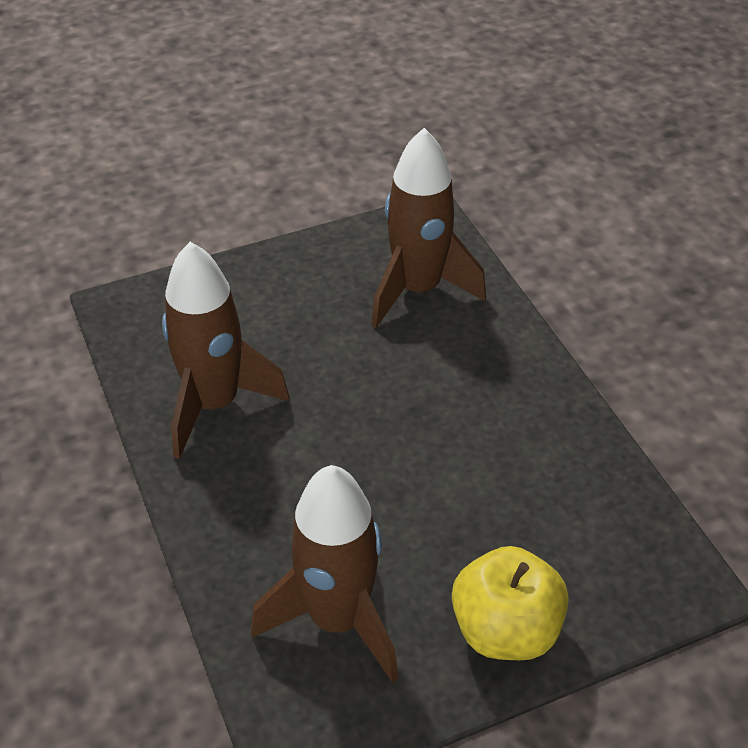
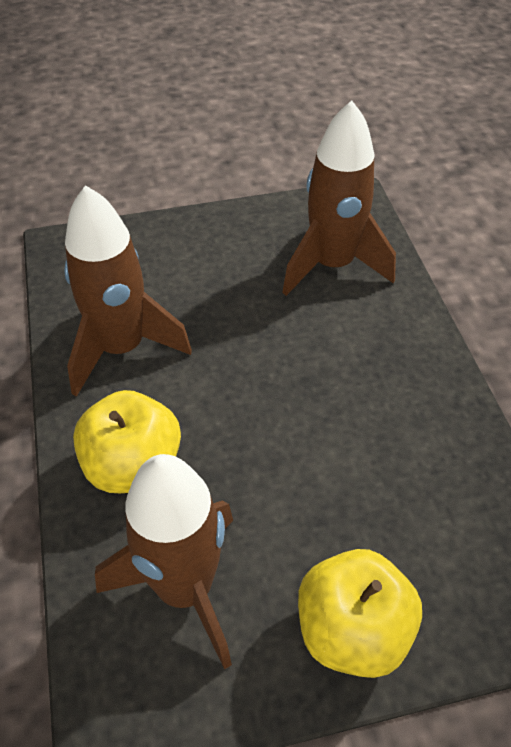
camera: 10 degrees right, 5 degrees up
none -> yellow apple [73,390,181,493]

